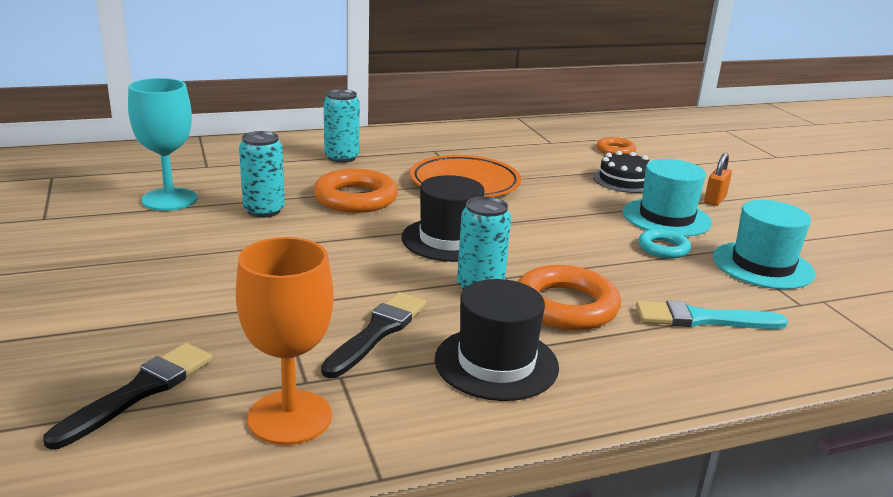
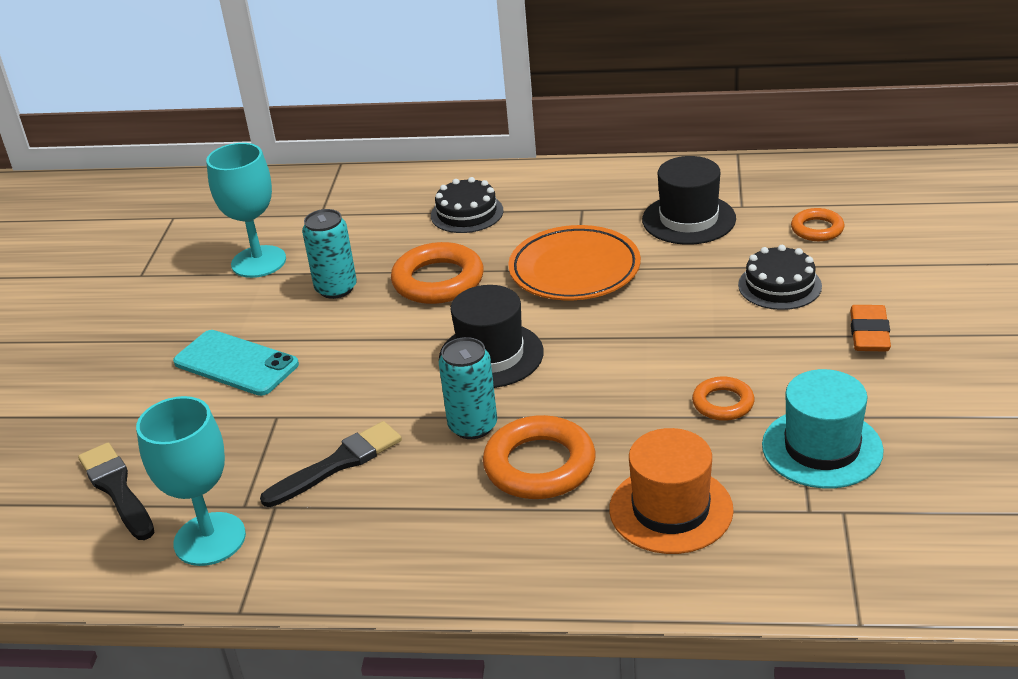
camera: 30 degrees right, 10 degrees up
black brush [43,343,212,449] -> black brush turned 90 degrees counterclockwise [78,443,155,540]
orange goblet [236,237,334,445] -> turquoise goblet [136,396,246,566]
turquoise can [324,89,360,163] -> black cake [431,177,504,233]
black hat [435,279,559,401] -> black hat moved to [642,156,736,245]
turquoise hat [623,159,712,237] -> none
turquoise brush [636,300,788,329] -> orange hat [609,428,734,554]
turquoise ring [638,229,691,258] -> orange ring [692,377,755,421]
orange padlock [704,153,732,206] -> orange eraser [850,305,891,352]
none -> turquoise phone [173,330,299,396]

